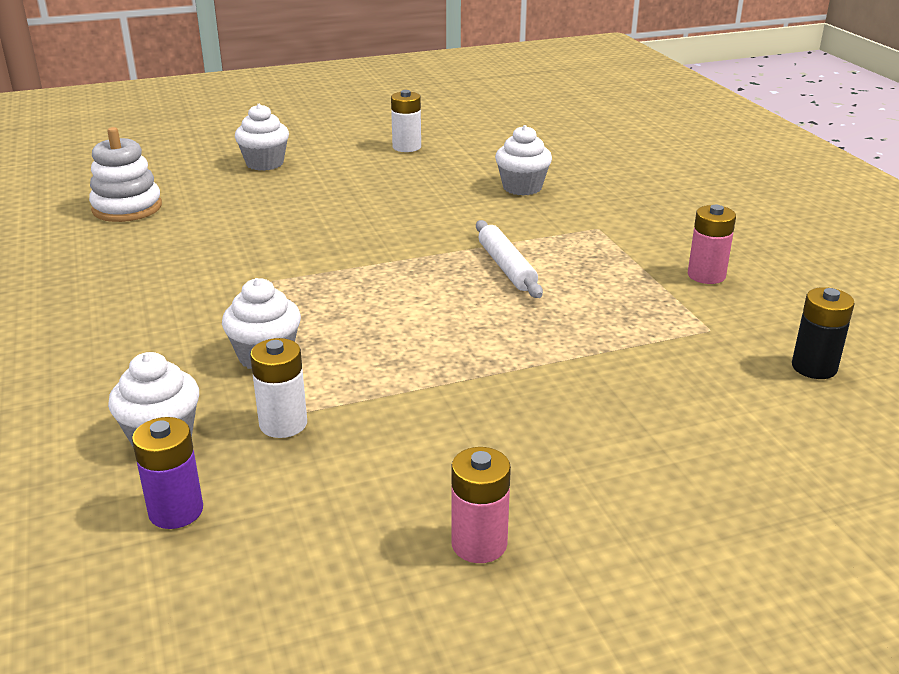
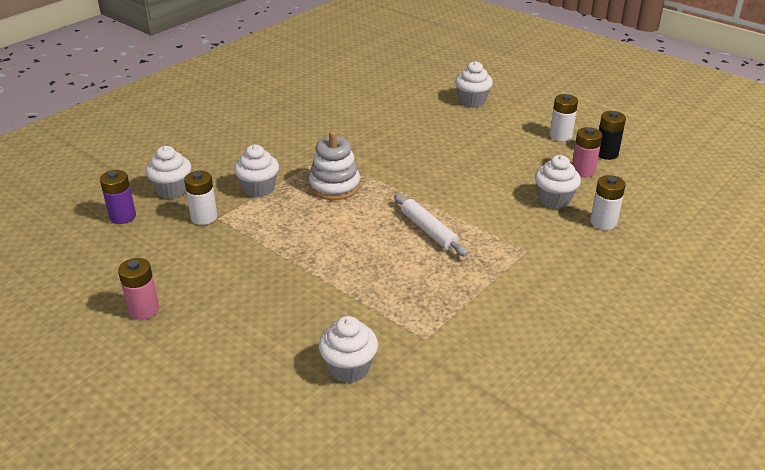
camera: 60 degrees right, 5 degrees up
white stacking toy [89,127,162,222] -> white stacking toy moved to [309,131,360,200]
white rolling pin [476,220,543,298] -> white rolling pin turned 75 degrees counterclockwise [394,194,468,257]
pink battery [688,205,736,284] -> pink battery moved to [572,127,602,178]
black battery [792,287,855,379] -> black battery moved to [598,111,626,160]
none -> white cupcake [319,316,378,383]
none -> white battery [590,175,625,230]

